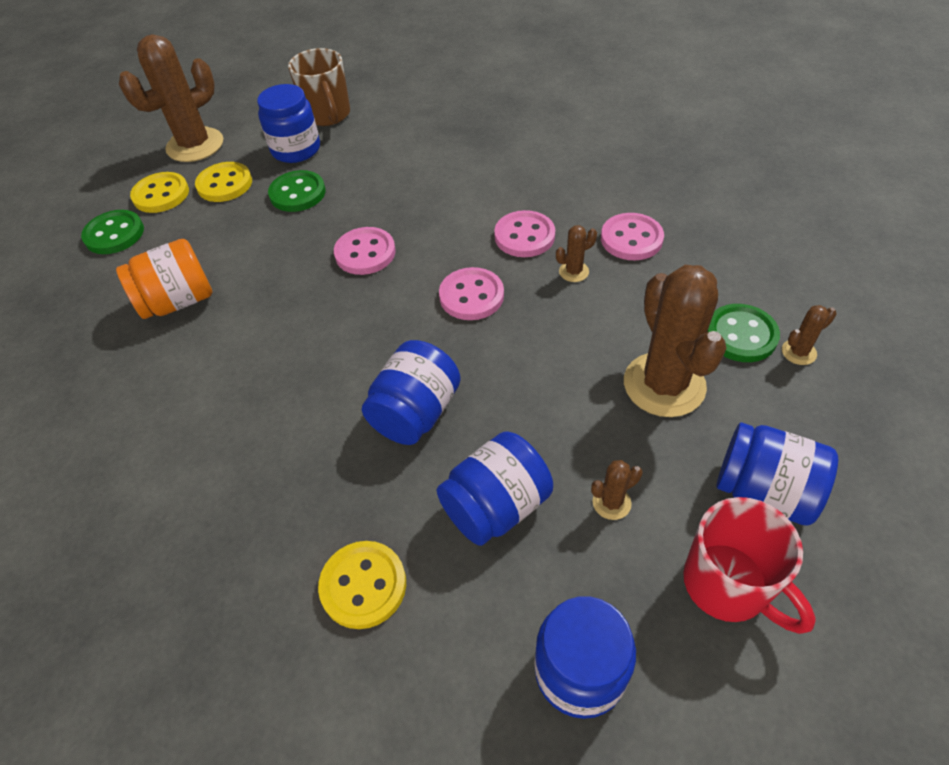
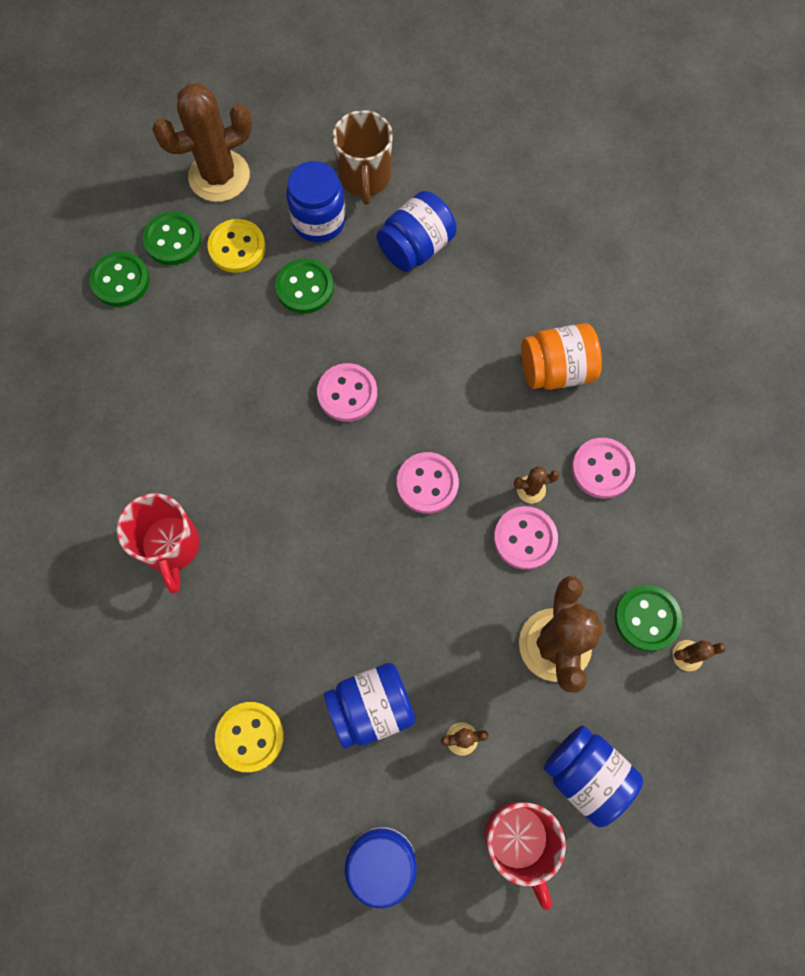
camera: 15 degrees right, 20 degrees up
orange jar [116,239,212,319] -> orange jar moved to [521,323,602,390]
yellow button [130,172,189,213] -> green button [143,212,201,265]
blue jar [362,340,461,445] -> blue jar moved to [376,191,456,272]
pink button [494,210,555,257] -> pink button moved to [494,506,558,570]
none -> red mug [117,493,199,594]

